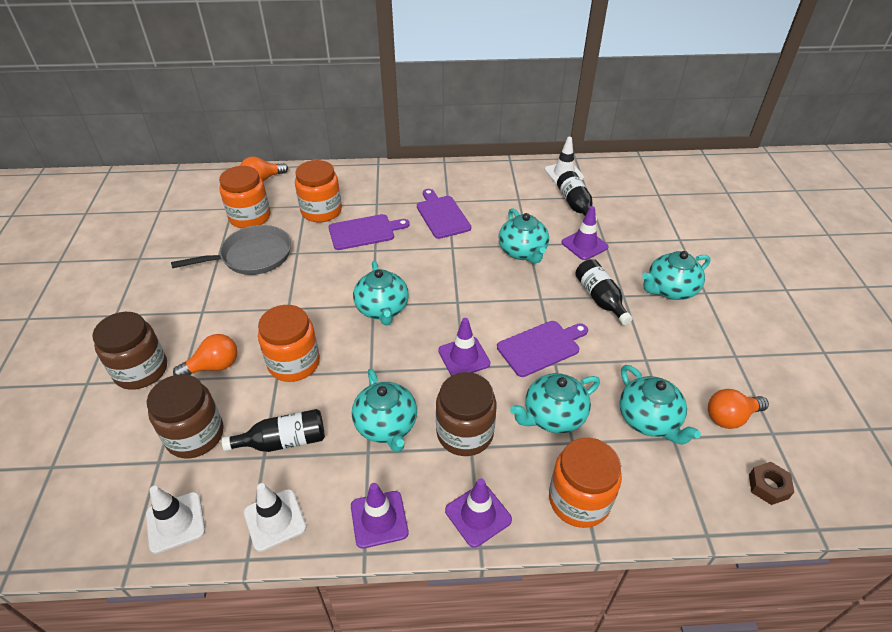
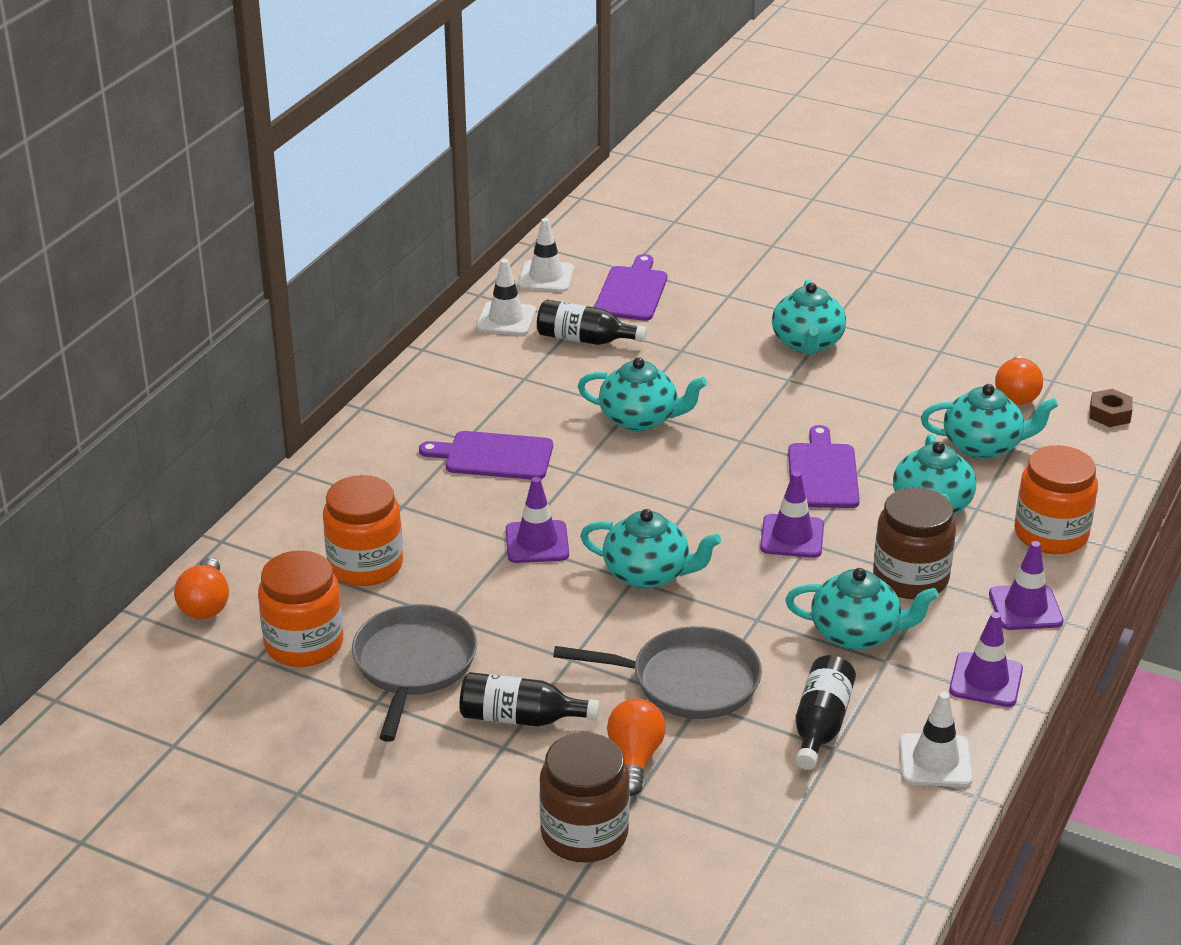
camera: 60 degrees left, 10 degrees down
white traffic cone [146,486,205,554] -> white traffic cone moved to [518,218,574,292]
brown jar [147,374,224,459] -> none
orange jar [258,305,320,382] -> grey pan [553,626,762,719]
purple cutting board [329,214,410,250] -> purple cutting board moved to [594,254,667,321]
purple traffic cone [561,206,609,260] -> purple traffic cone moved to [506,477,569,563]
black bottle [575,259,633,325] -> black bottle moved to [460,672,600,727]

